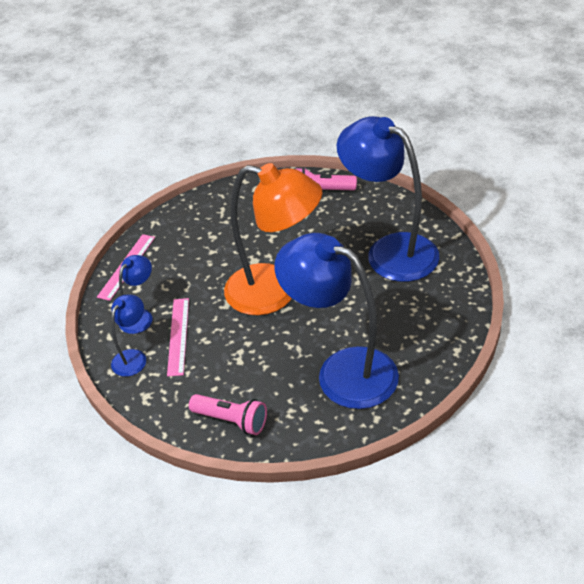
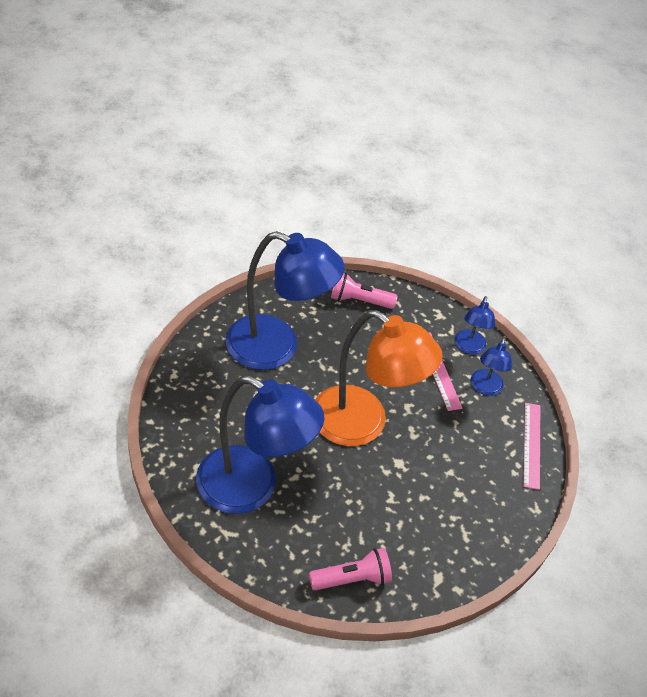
camera: 155 degrees right, 5 degrees up
orange lamp [224,163,322,315] -> orange lamp turned 150 degrees counterclockwise [315,310,443,446]

